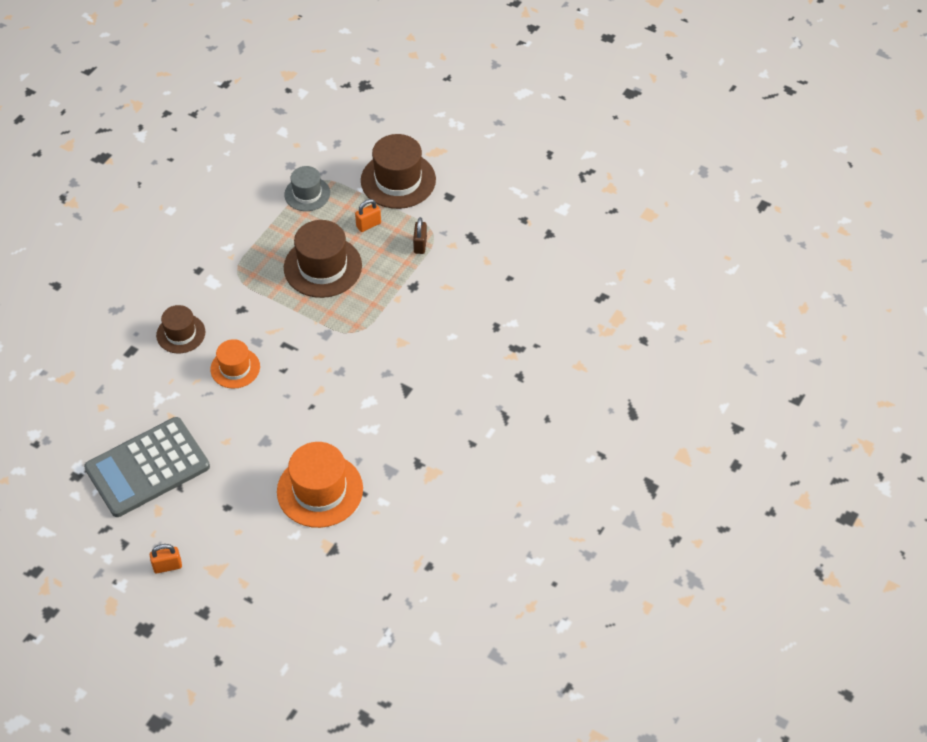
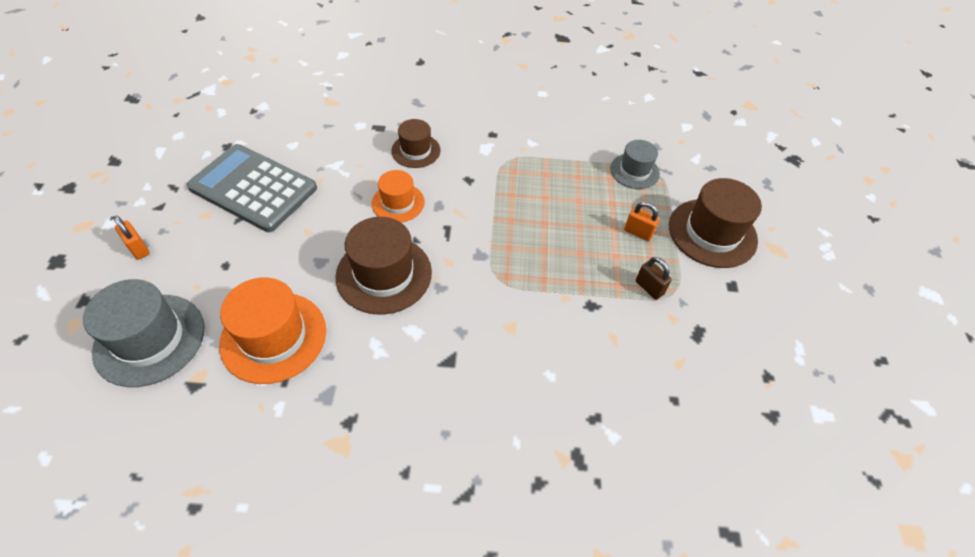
camera: 60 degrees right, 0 degrees up
brown hat [284,220,362,298] -> brown hat moved to [335,217,432,314]
brown padlock [413,217,427,254] -> brown padlock turned 75 degrees clockwise [636,257,672,300]
none -> grey hat [83,279,205,387]

